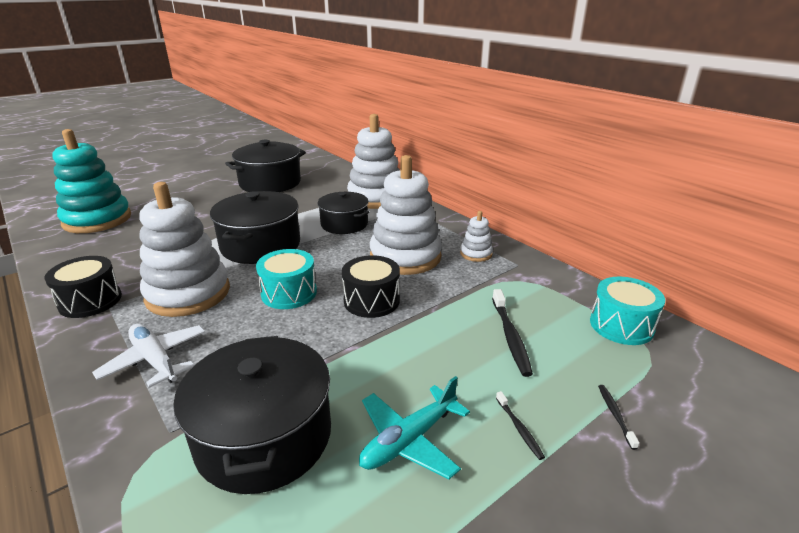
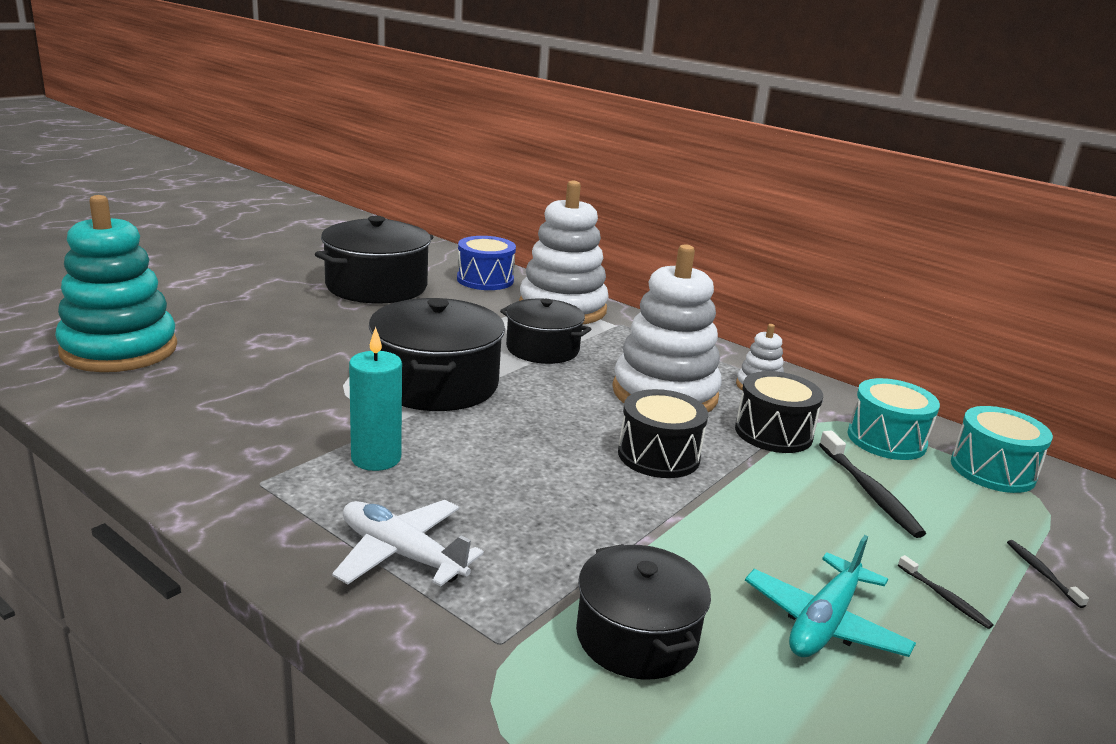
camera: 15 degrees left, 5 degrees down
black drum [45,256,122,318] -> black drum moved to [735,371,823,453]
white stacking toy [139,182,230,317] -> turquoise candle [349,327,402,471]
black pot [173,336,331,494] -> black pot [576,544,711,679], size x0.65
turquoise drum [256,249,317,309] -> turquoise drum moved to [848,378,940,460]
none -> blue drum [457,236,516,290]

